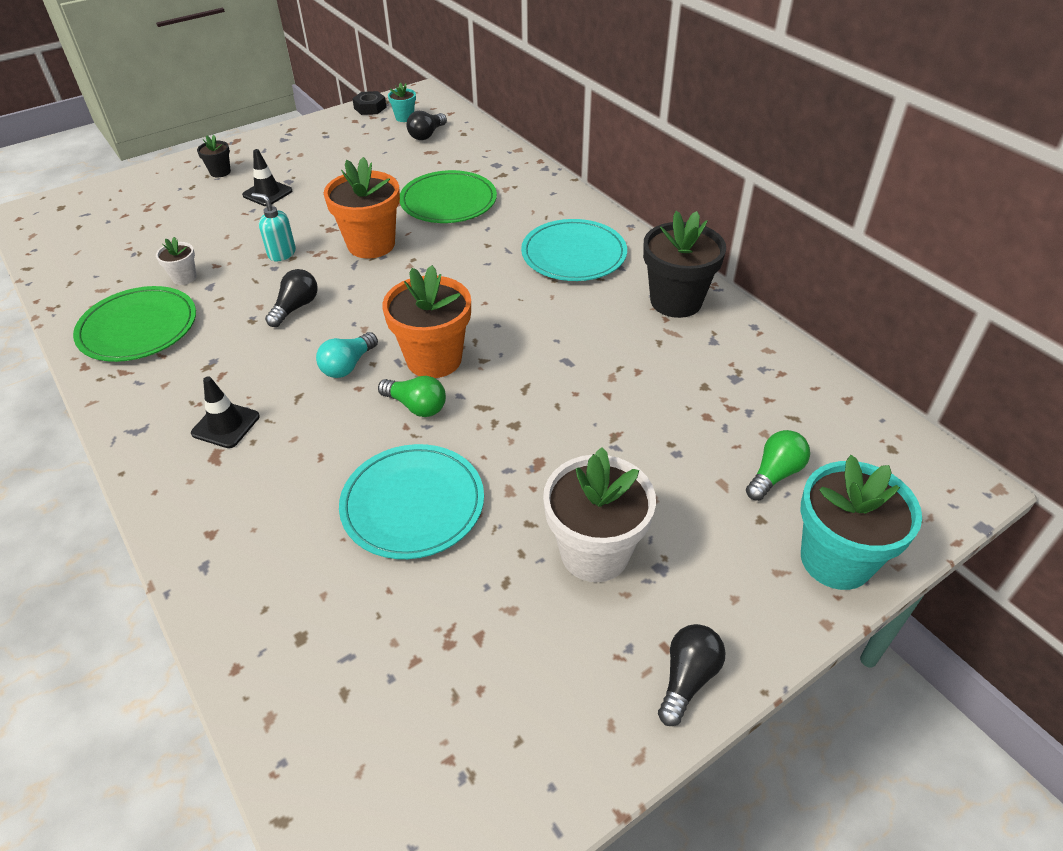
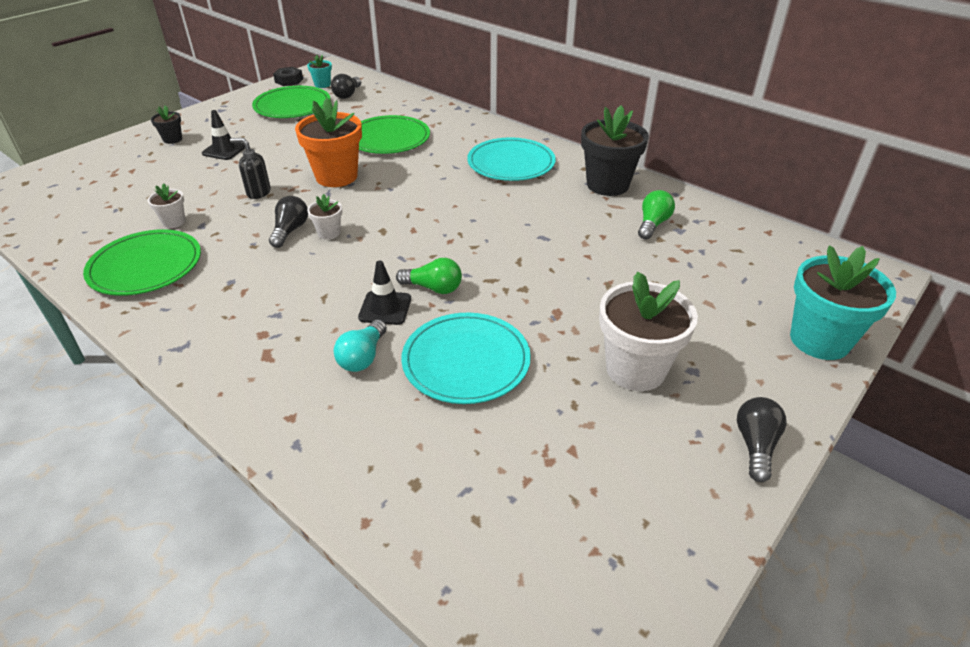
camera: 15 degrees left, 5 degrees down
black traffic cone [191,376,260,448] -> black traffic cone moved to [358,261,411,325]
turquoise soap dispenser [251,193,296,261] -> black soap dispenser [230,138,271,199]
turquoise light bulb [316,332,378,378] -> turquoise light bulb moved to [334,320,387,372]
orange flower pot [382,265,471,378] -> none
green light bulb [746,430,810,501] -> green light bulb moved to [638,190,675,239]
none -> green plate [252,86,330,118]
none -> white flower pot [307,194,342,240]

